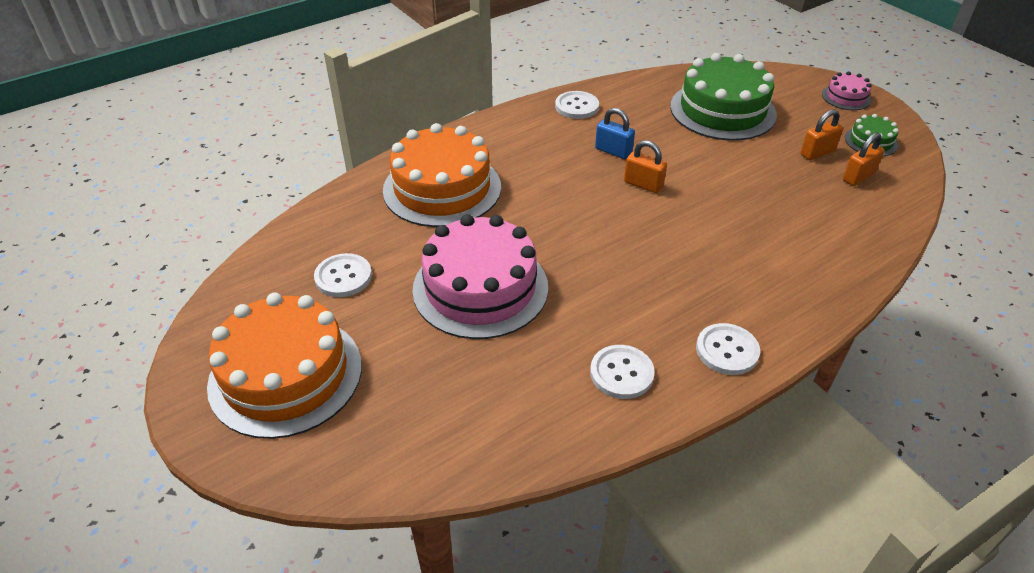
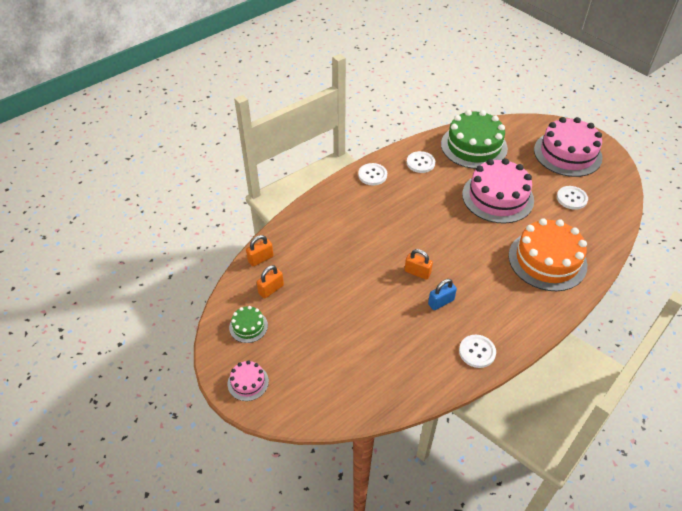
camera: 175 degrees right, 5 degrees up
orange cake [207,293,362,439] -> pink cake [534,117,603,177]
blue padlock [595,108,635,159] -> blue padlock turned 60 degrees counterclockwise [428,279,457,310]
green cake [670,53,777,141] -> green cake moved to [441,110,508,169]
orange padlock [801,109,843,160] -> orange padlock moved to [246,235,273,266]

